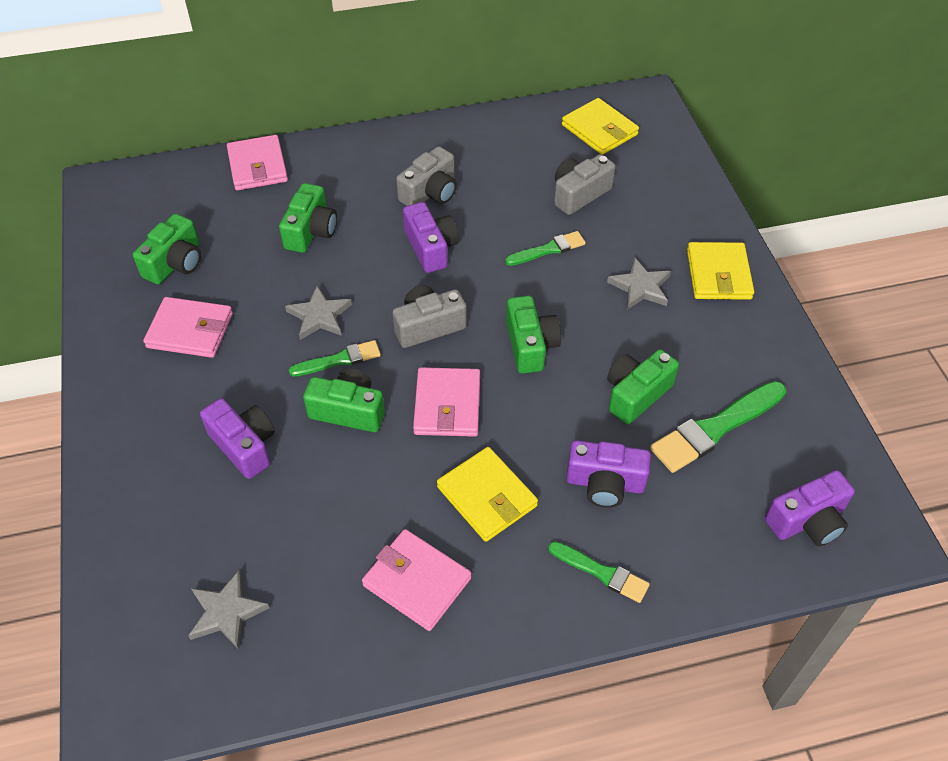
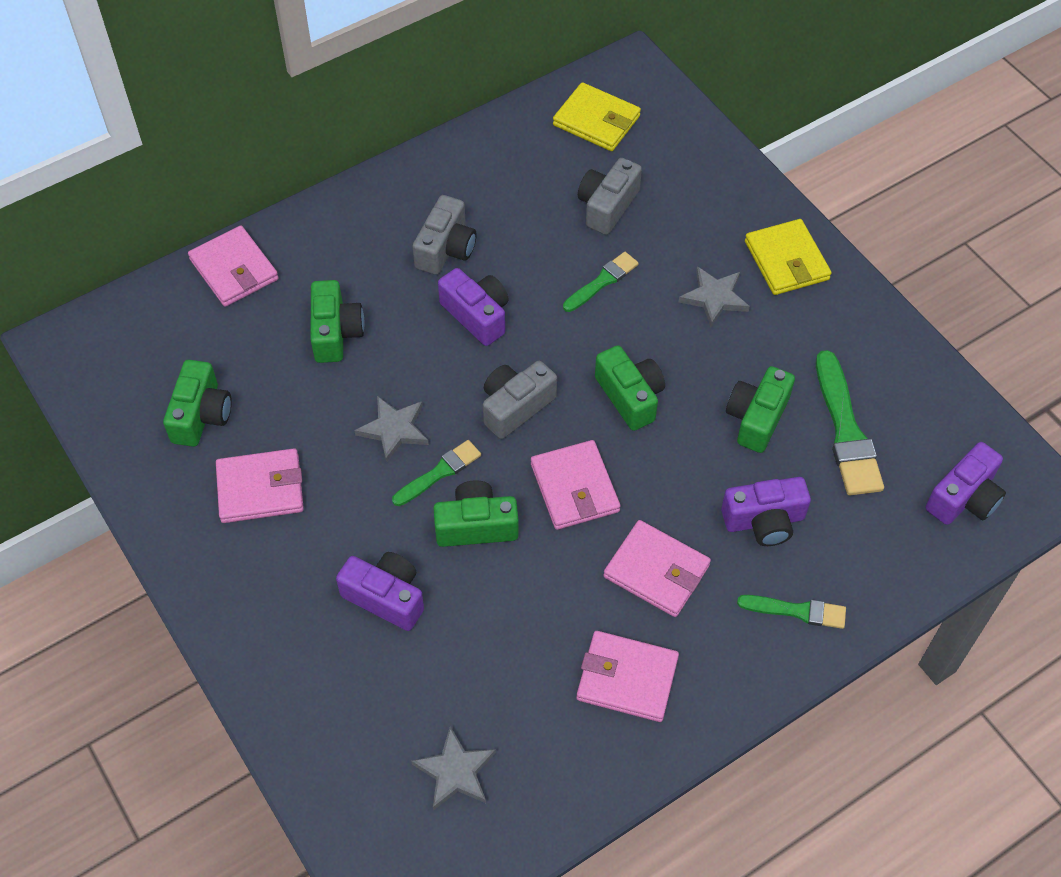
camera: 20 degrees left, 5 degrees up
yellow wallet [437,447,538,542] -> pink wallet [603,520,711,617]
green brush [650,381,786,473] -> green brush turned 45 degrees counterclockwise [816,350,884,495]

